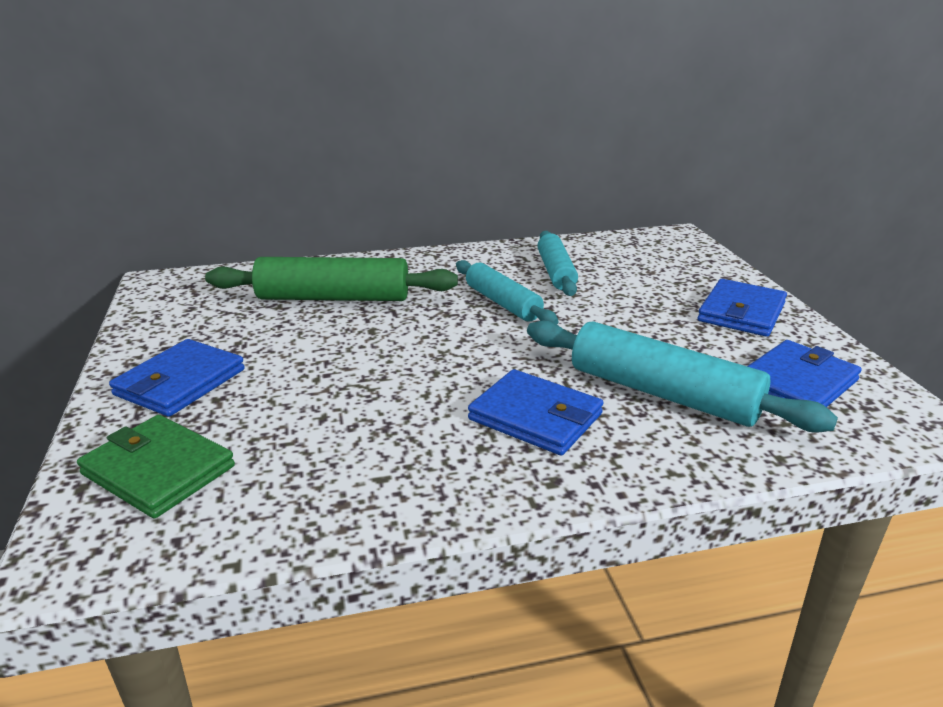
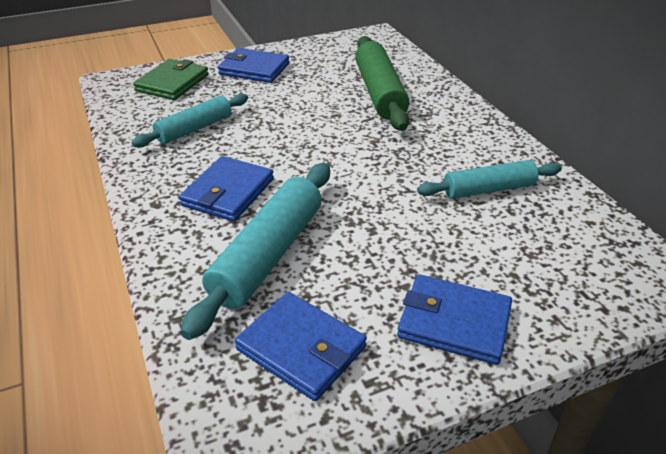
camera: 80 degrees right, 10 degrees up
turquoise rolling pin [456,260,559,324] -> turquoise rolling pin moved to [131,94,248,148]

